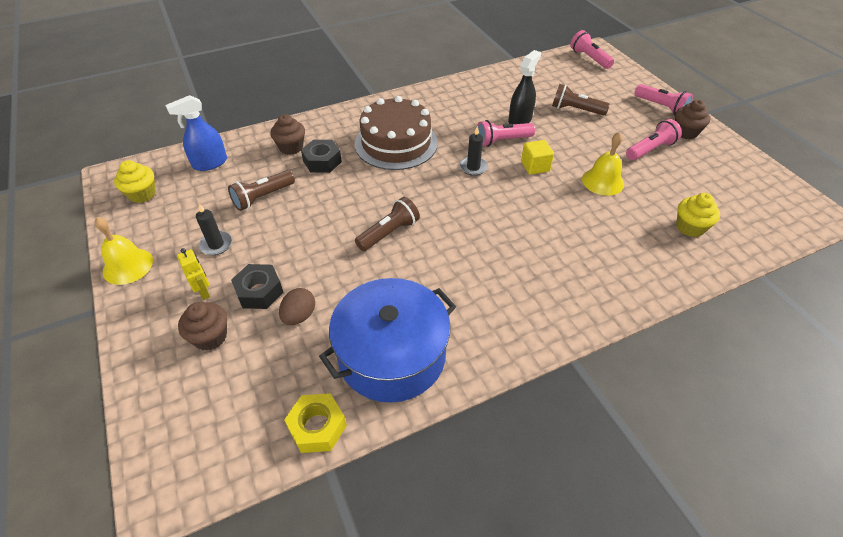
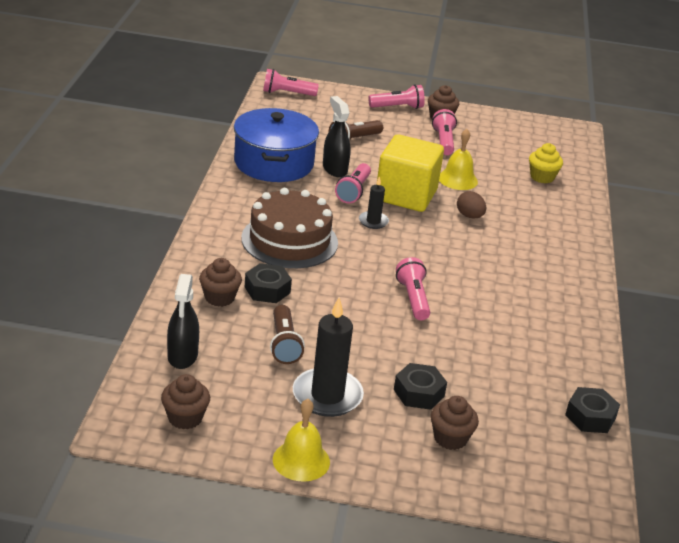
camera: 60 degrees left, 15 degrees down
yellow cupcake [114,160,156,203] -> brown cupcake [161,374,210,429]
blue spray bottle [165,95,227,171] -> black spray bottle [167,274,199,369]
yellow robot [177,248,210,300] -> none
black candle [196,204,232,255] -> black candle [293,297,364,417], size x1.88
brown egg [279,288,315,325] -> brown egg moved to [457,191,486,219]
yellow nut [284,393,347,453] -> black nut [565,387,620,433]
blue pot [319,278,456,403] -> blue pot moved to [234,108,319,182]
brown flashlight [355,197,420,251] -> pink flashlight [396,257,430,320]
yellow cube [521,140,554,175] -> yellow cube [376,134,444,212], size x2.18

